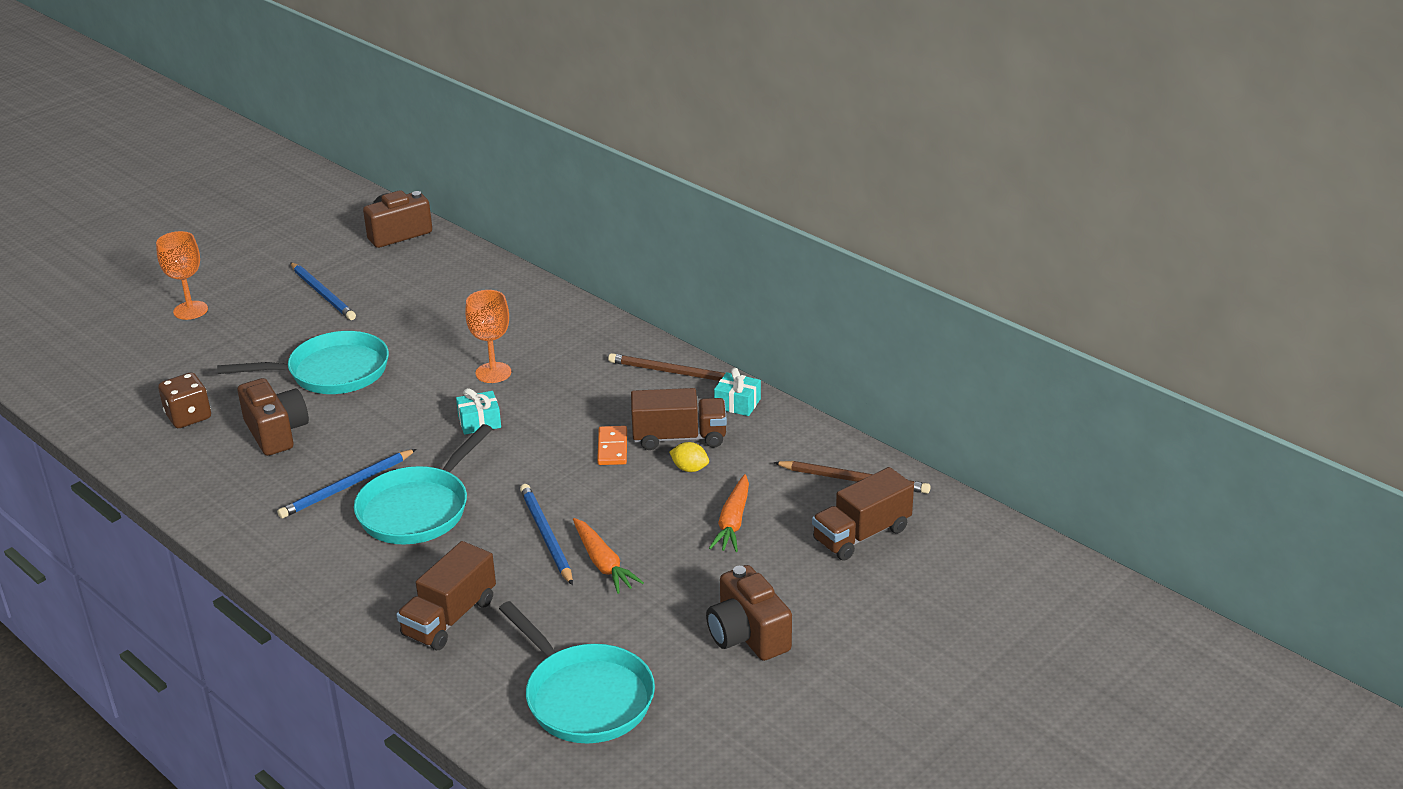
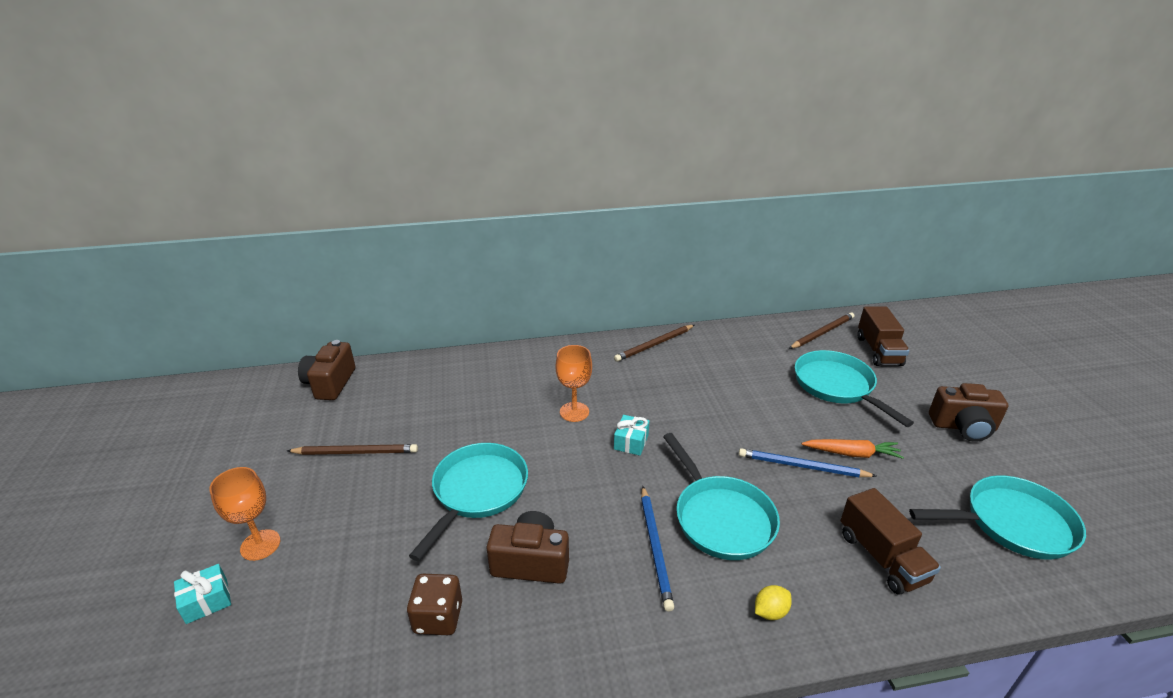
camera: 55 degrees left, 0 degrees up
blue pencil [290,262,356,320] -> brown pencil [287,444,418,455]
orange domino [597,426,627,465] -> none
brown truck [631,388,727,450] -> none
yellow lemon [669,442,709,472] -> yellow lemon moved to [755,585,792,620]
orange carrot [709,474,749,552] -> turquoise pan [795,350,914,427]
turquoise gift [714,368,761,416] -> turquoise gift moved to [174,564,231,624]

